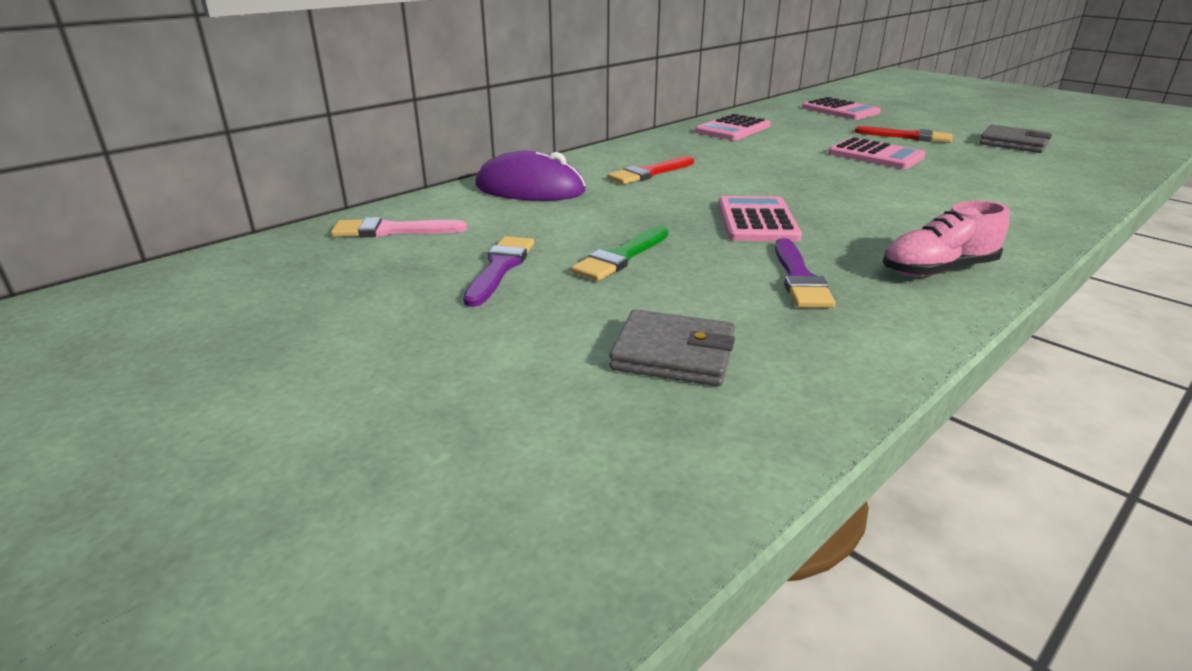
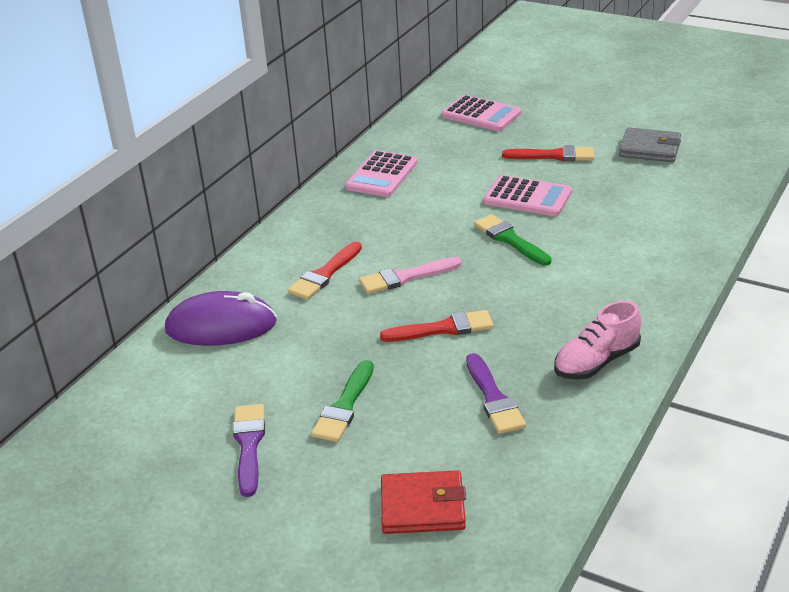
camera: 15 degrees left, 5 degrees up
pink brush [331,217,467,237] -> pink brush moved to [359,257,462,294]
grey wallet [609,309,735,386] -> red wallet [381,470,466,534]
pink calculator [718,196,802,242] -> red brush [380,310,494,342]
none -> green brush [474,214,551,266]

